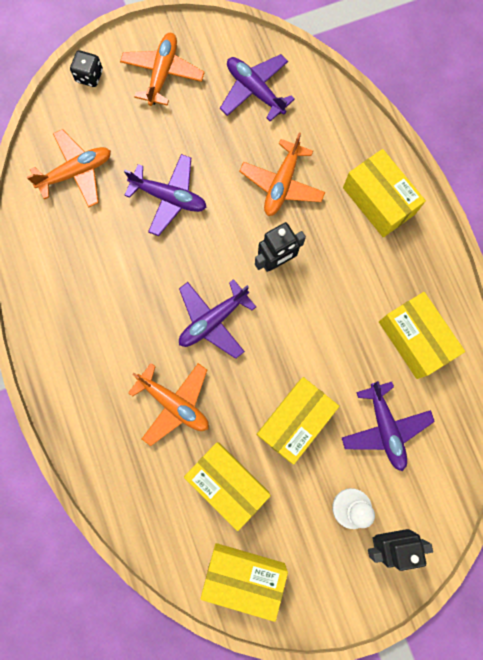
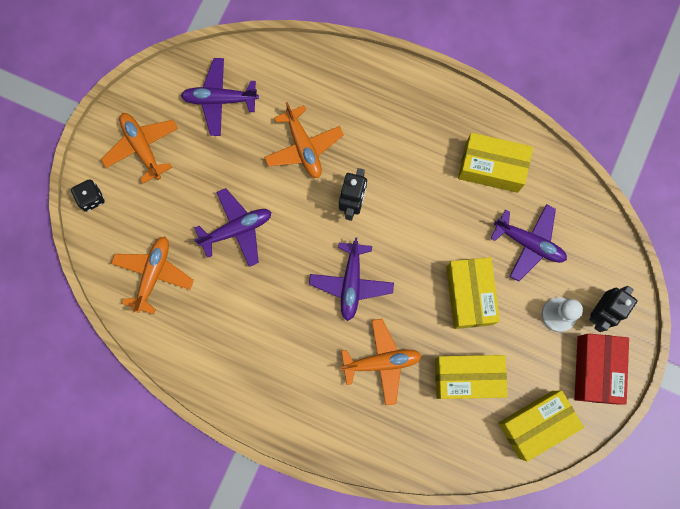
camera: 45 degrees left, 0 degrees up
yellow box [343,149,426,237] -> none
none -> red box [574,333,629,404]

